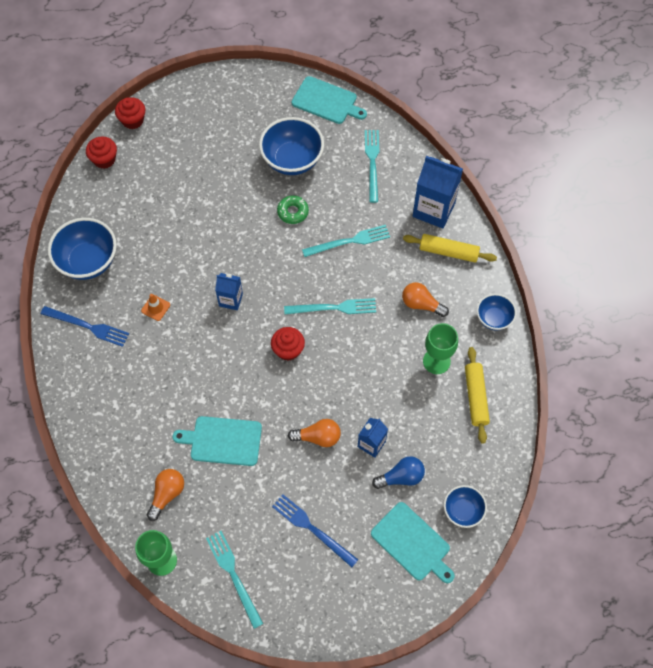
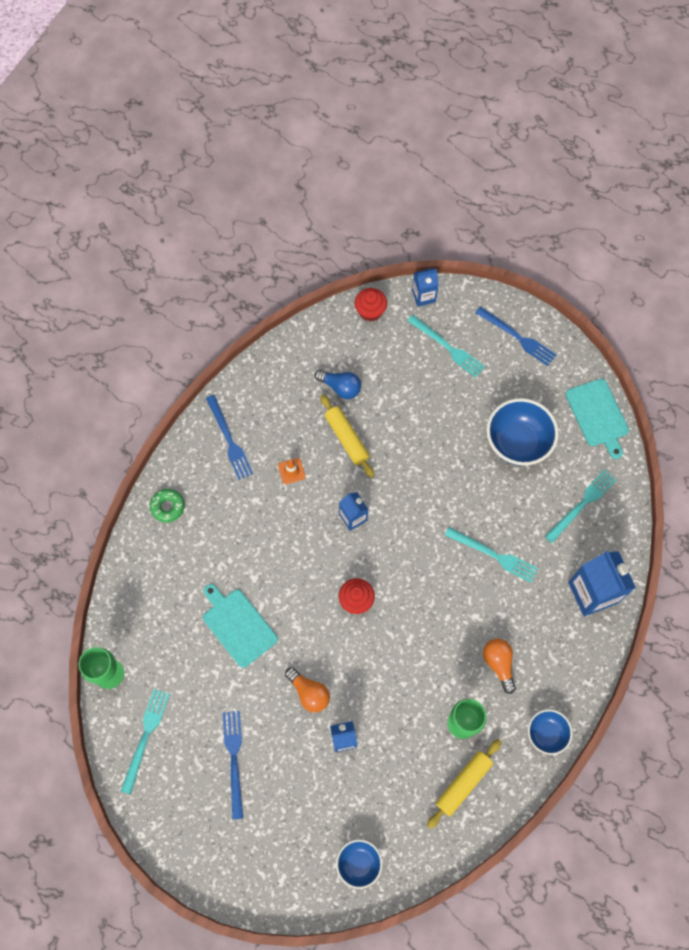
camera: 45 degrees right, 5 degrees up
blue bowl [48,218,117,280] -> none
red cupcake [115,97,146,129] -> blue carton [412,268,439,307]
orange light bulb [147,469,184,521] -> none
green donut [277,195,309,224] -> green donut moved to [150,489,185,523]
turquoise fork [284,298,376,315] -> turquoise fork moved to [407,315,485,378]
turquoise cutting board [371,502,455,583] -> none
blue light bulb [372,456,425,489] -> blue light bulb moved to [315,370,361,399]
yellow rolling pin [403,234,497,263] -> yellow rolling pin moved to [320,395,374,478]
none -> blue fork [475,307,556,366]

